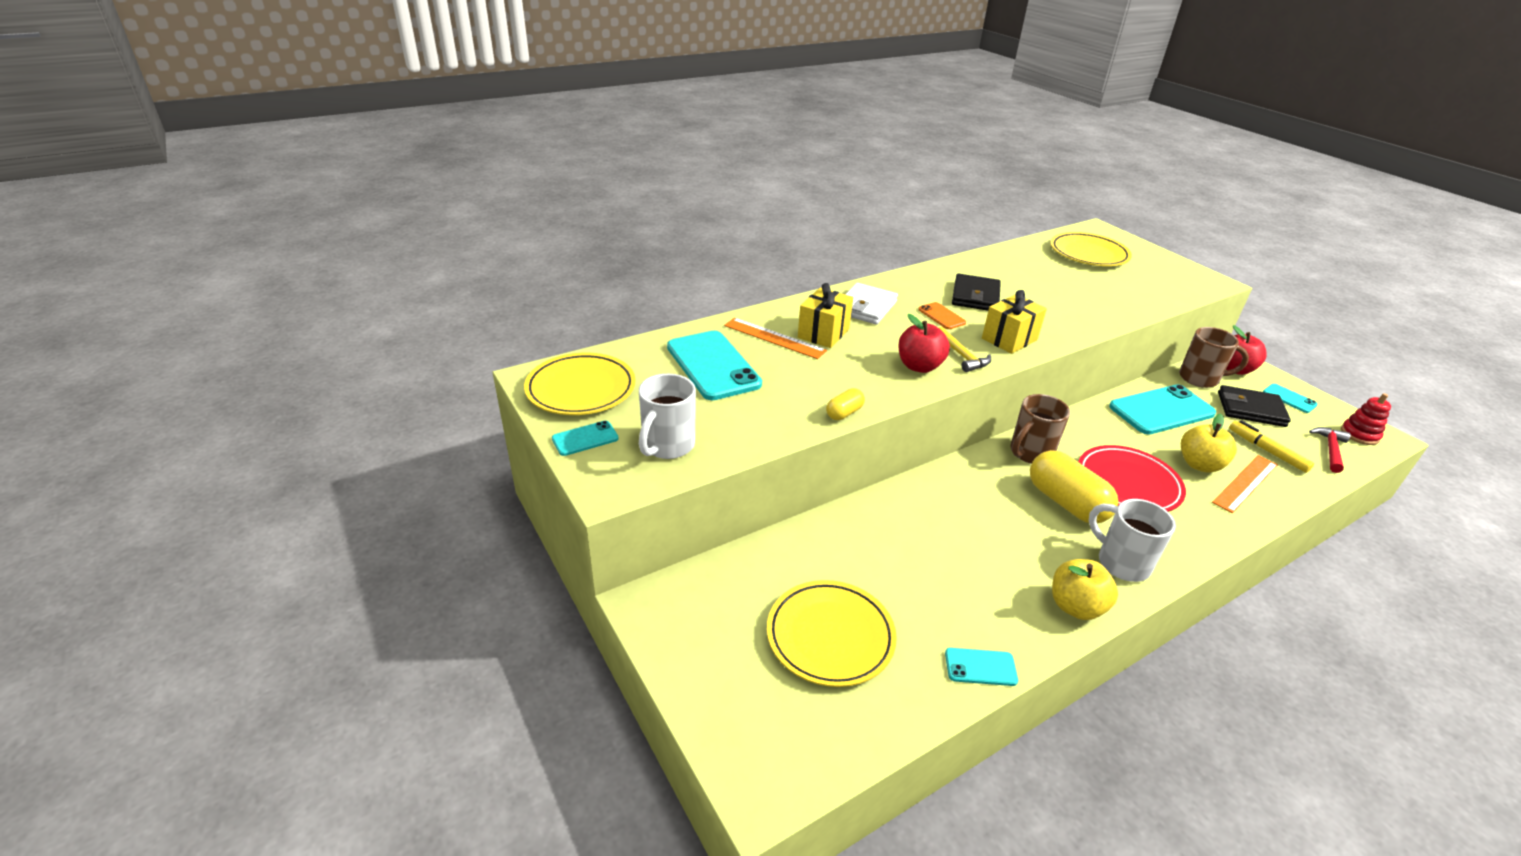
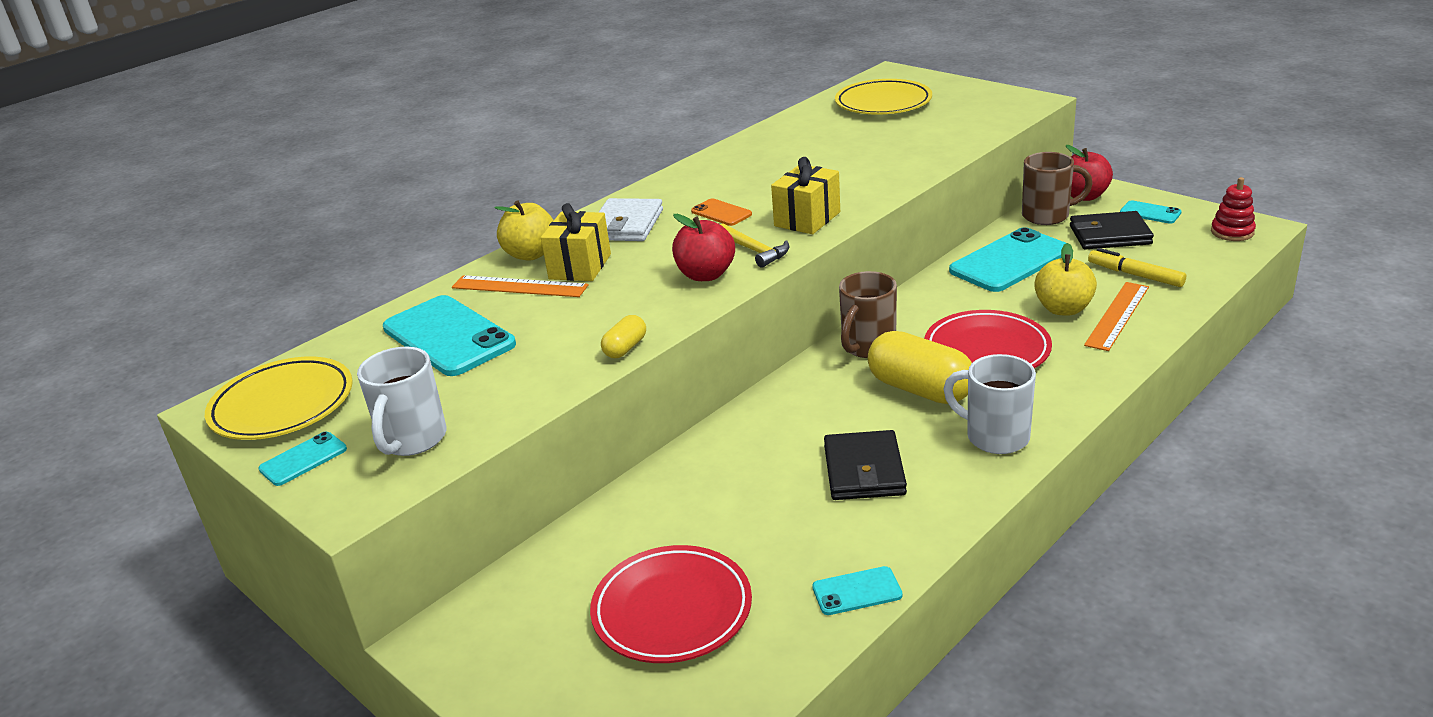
camera: 10 degrees left, 5 degrees down
yellow plate [767,580,897,687] -> red plate [590,545,752,663]
black wallet [952,274,1001,311] -> black wallet moved to [824,430,907,500]
yellow apple [1052,559,1118,620] -> yellow apple moved to [495,200,554,261]
red hammer [1309,427,1351,473] -> none

